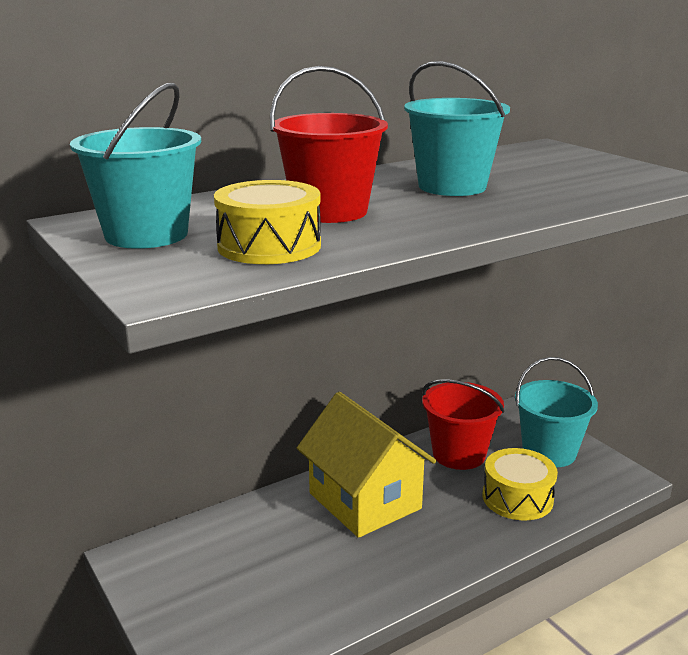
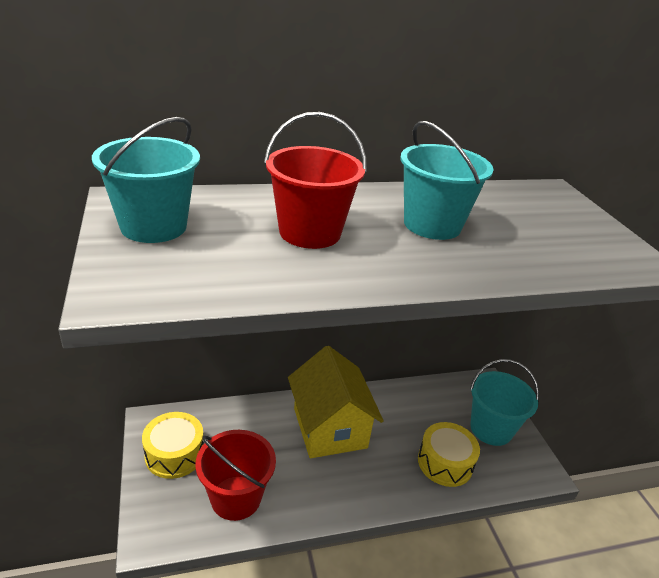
camera: 15 degrees right, 10 degrees up
yellow drum [214,180,321,264] -> yellow drum moved to [142,412,204,479]
red bucket [422,379,504,470] -> red bucket moved to [195,430,276,521]

